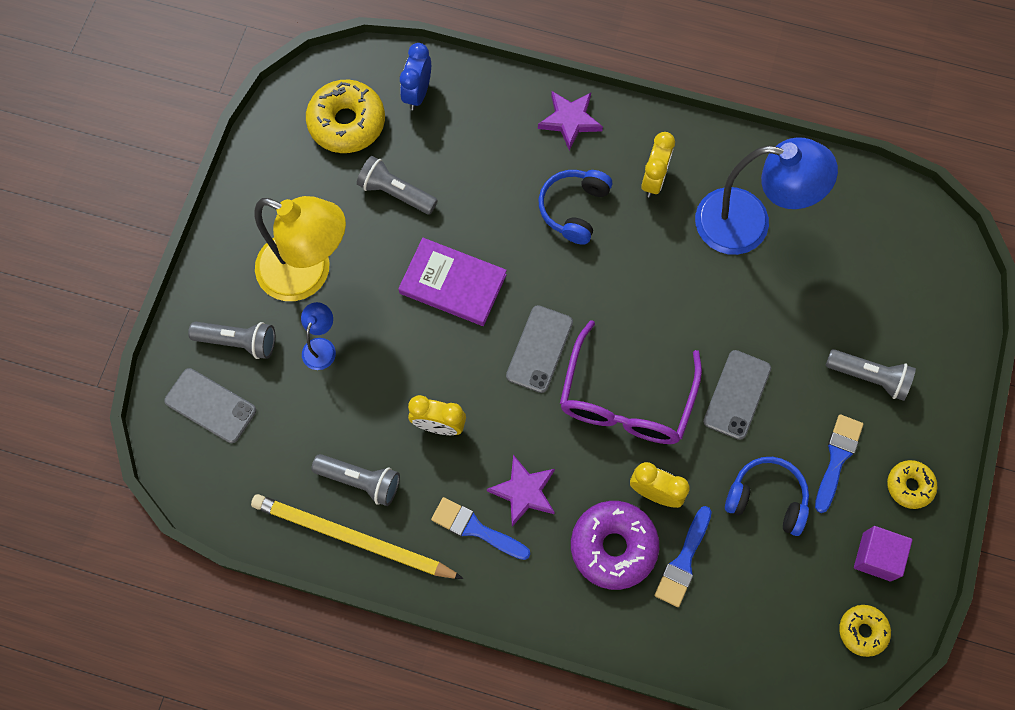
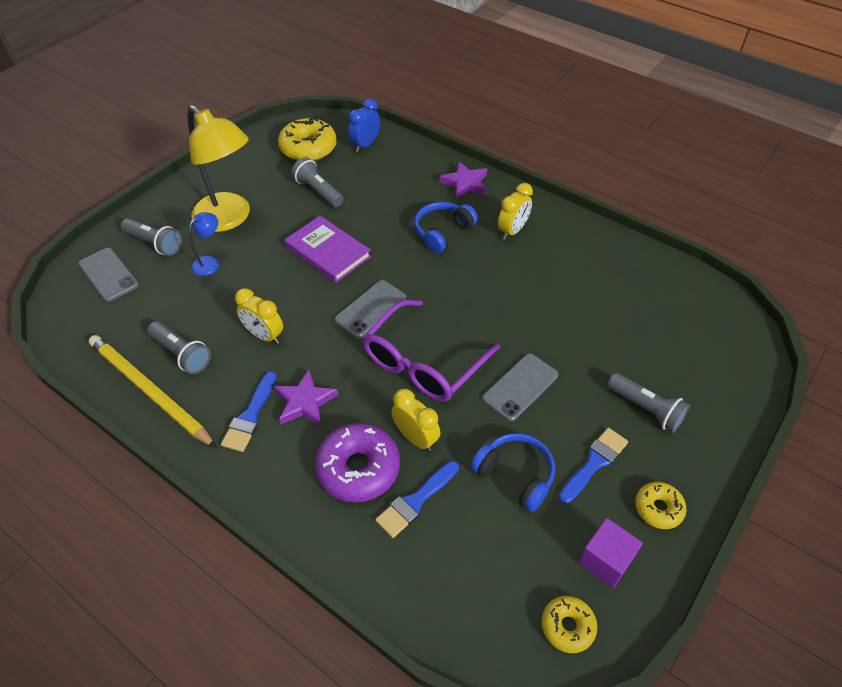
camera: 20 degrees right, 20 degrees down
blue brush [431,497,530,560] -> blue brush turned 120 degrees counterclockwise [221,372,277,452]
blue lamp [695,138,838,255] -> none

